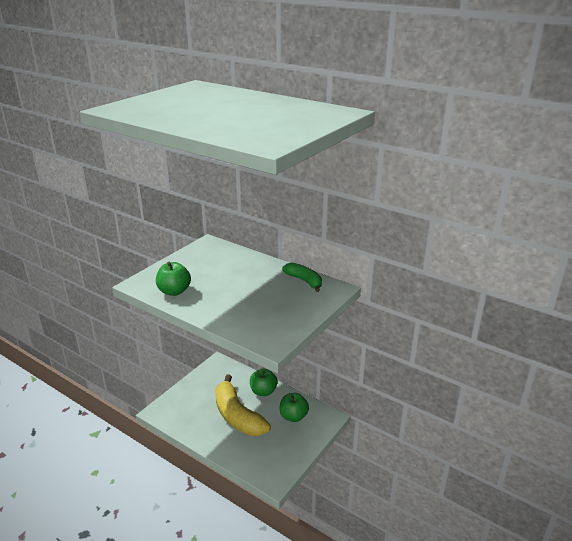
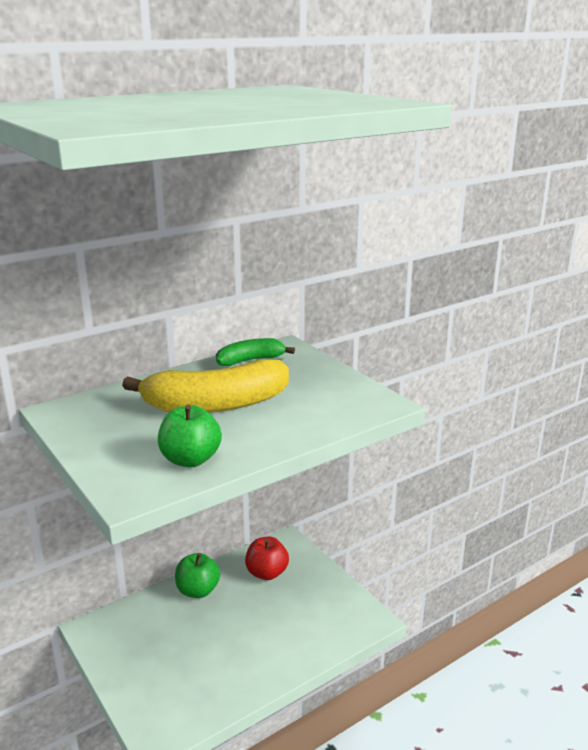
camera: 70 degrees left, 5 degrees down
yellow banana [215,375,271,436] -> yellow banana moved to [122,359,289,413]
green apple [280,393,309,422] -> red apple [245,537,289,580]

